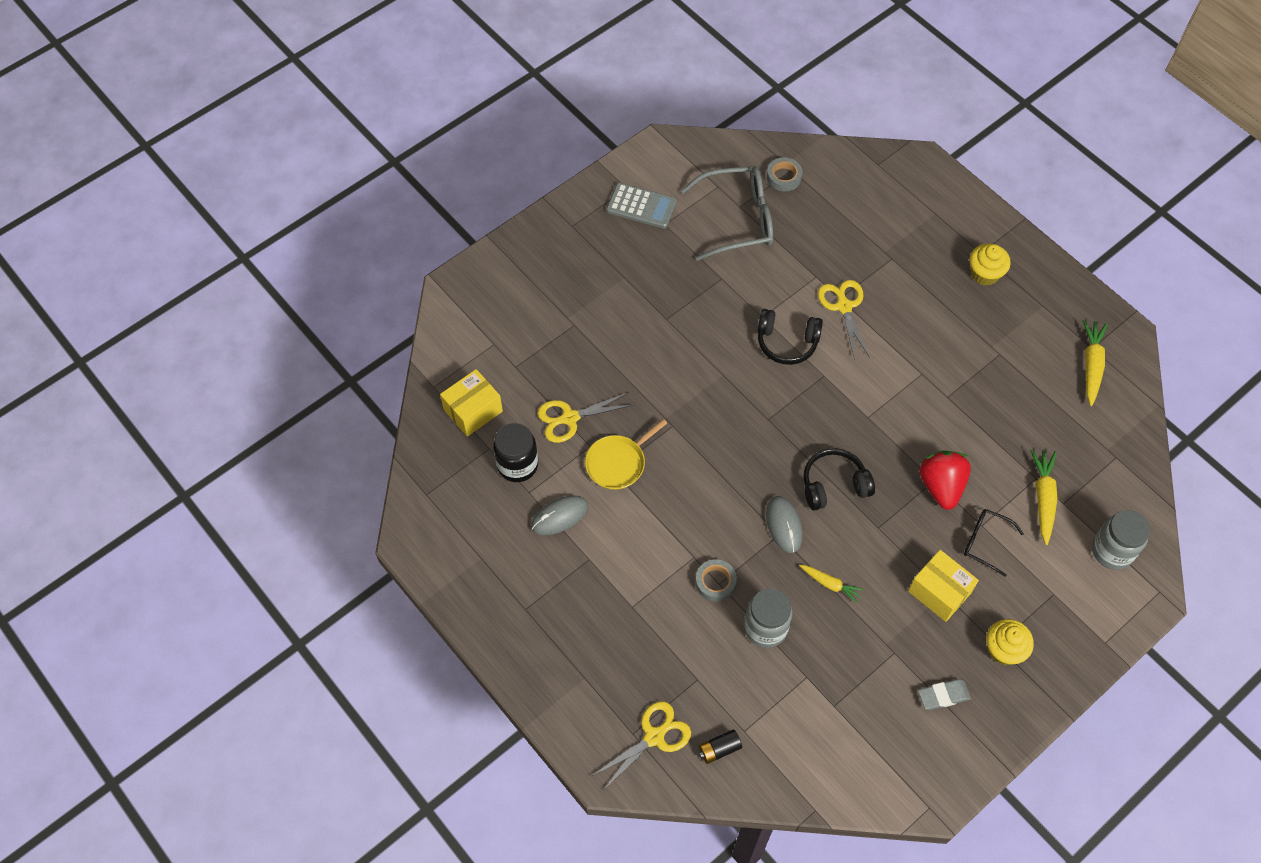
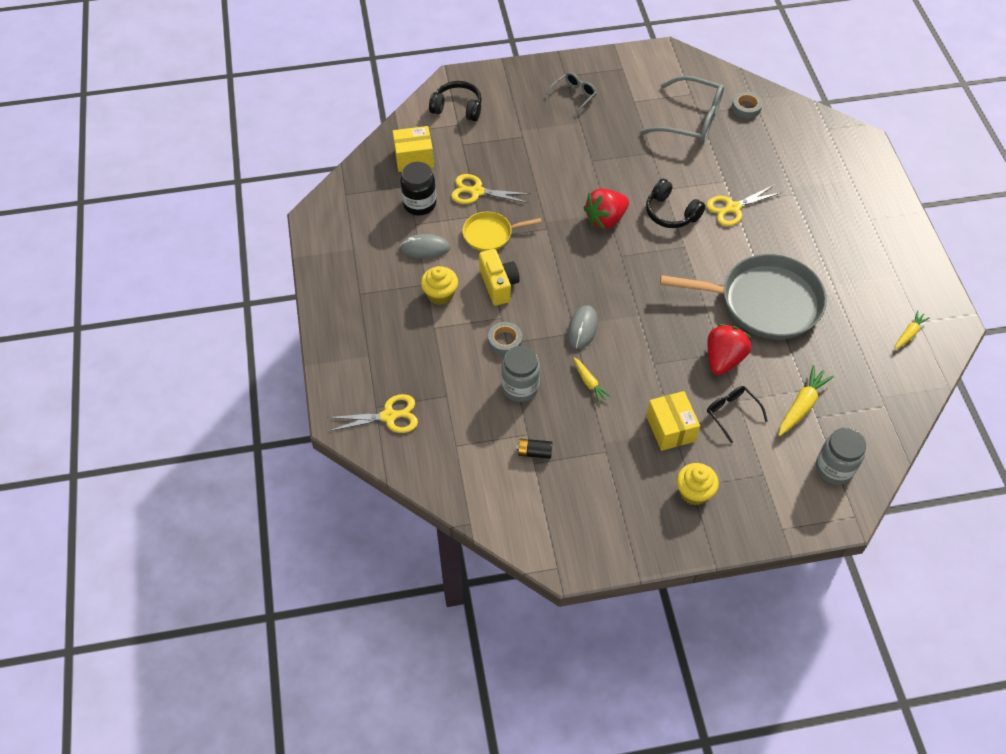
camera: 30 degrees right, 5 degrees down
grey calculator [606,183,677,229] -> none
black battery [699,729,742,764] -> black battery moved to [516,439,552,459]
black headphones [803,448,875,510] -> black headphones moved to [429,81,482,121]
yellow scissors [818,280,870,360] -> yellow scissors turned 135 degrees counterclockwise [706,184,782,226]
grey eraser [918,679,971,710] -> none
yellow cupcake [969,243,1011,286] -> yellow cupcake moved to [421,266,458,305]
yellow carrot [1082,319,1107,406] -> yellow carrot [895,310,930,350], size x0.63
none -> yellow camera [479,249,520,306]
none -> grey glasses [546,72,597,116]
none -> red strawberry [584,189,629,230]
none -> grey pan [660,254,827,339]

